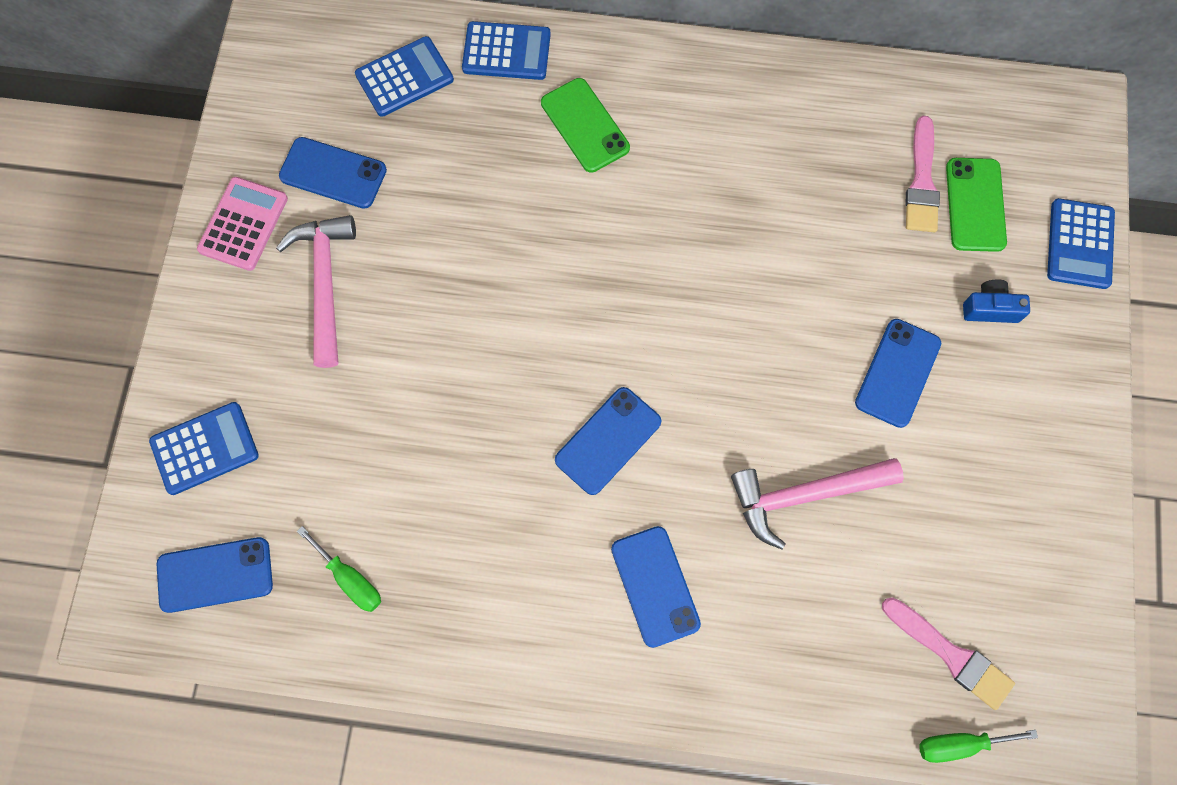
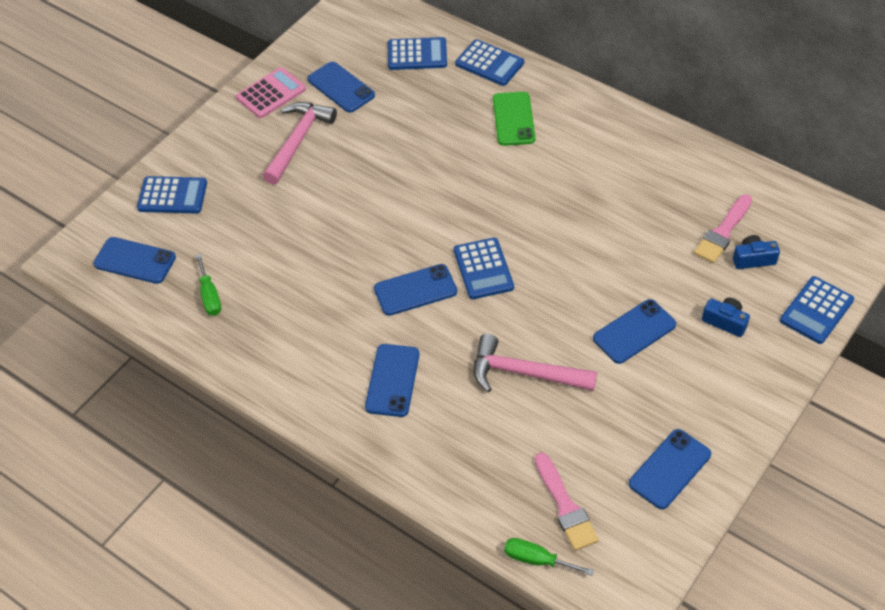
camera: 30 degrees right, 20 degrees down
green phone [946,158,1007,252] -> blue camera [733,235,780,269]
none -> blue calculator [454,238,514,299]
none -> blue phone [629,429,711,509]

